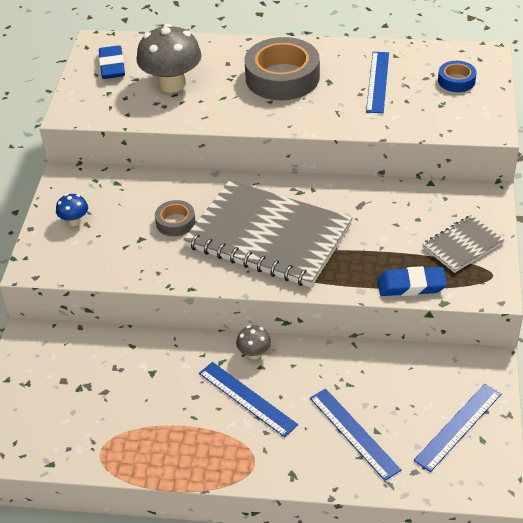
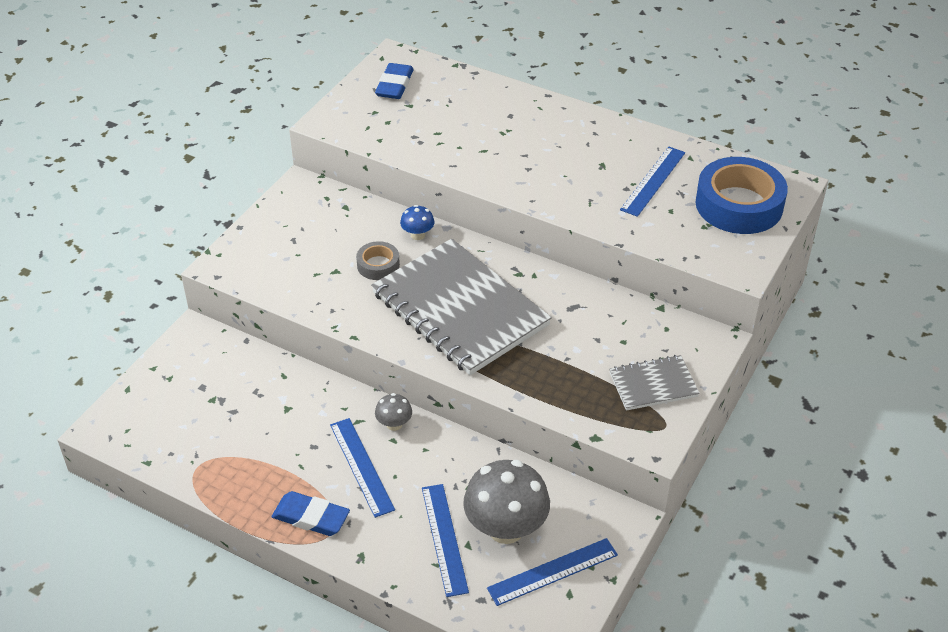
camera: 20 degrees right, 0 degrees up
blue mushroom [56,194,88,226] -> blue mushroom moved to [400,205,435,240]
grey mushroom [136,24,202,93] -> grey mushroom moved to [463,460,550,544]
grey tape [244,37,320,100] -> none
blue eraser [378,266,447,296] -> blue eraser moved to [272,491,350,536]
blue tape [438,61,477,92] -> blue tape [696,157,788,234], size x2.03

